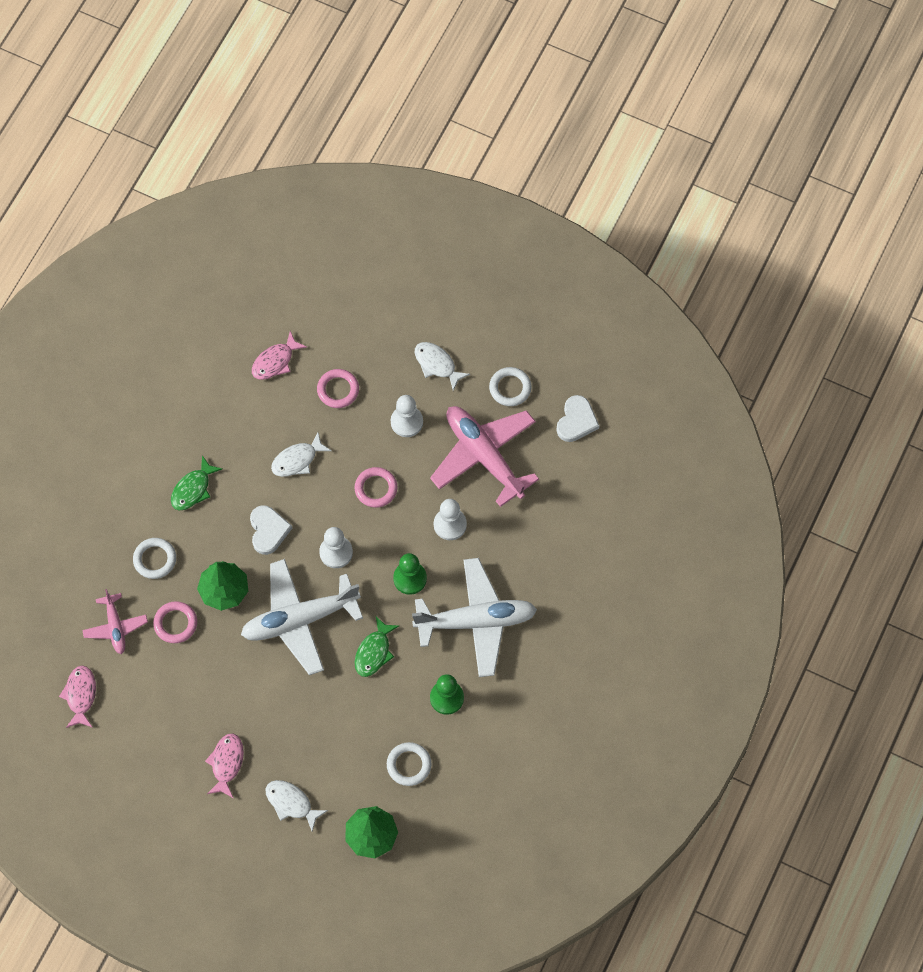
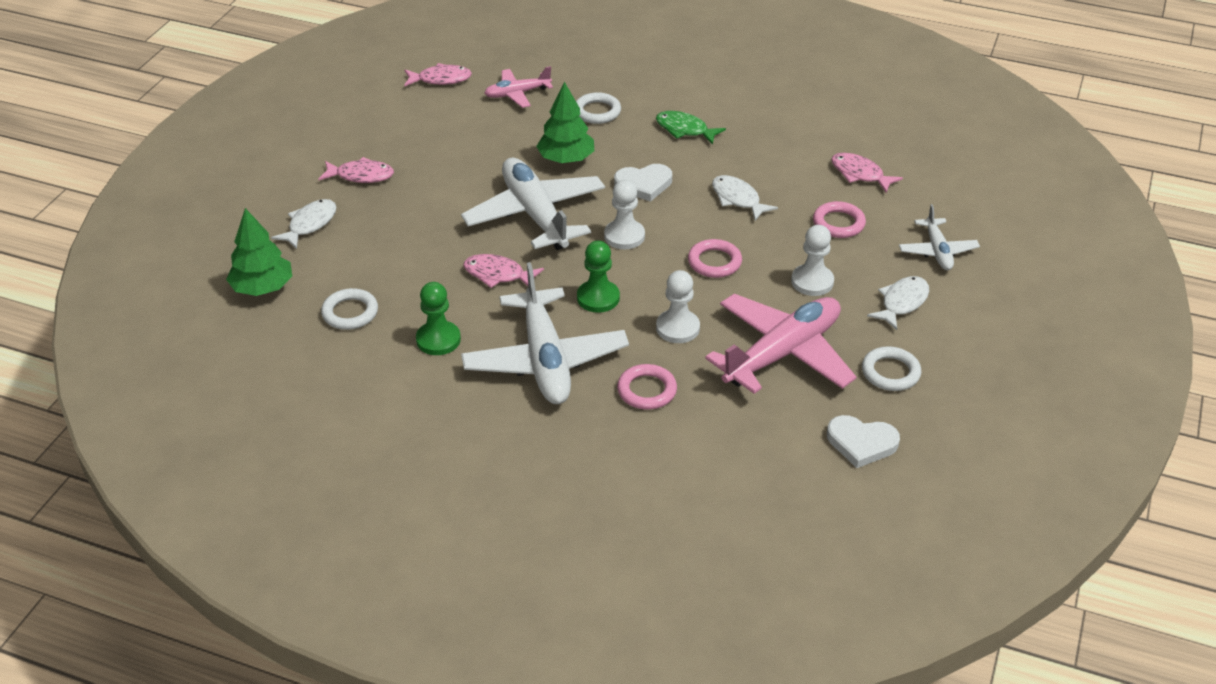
camera: 85 degrees right, 25 degrees down
pink ring [153,601,197,643] -> pink ring moved to [617,364,677,410]
green fish [355,617,399,677] -> pink fish [463,254,544,288]
none -> white plane [899,204,980,270]

